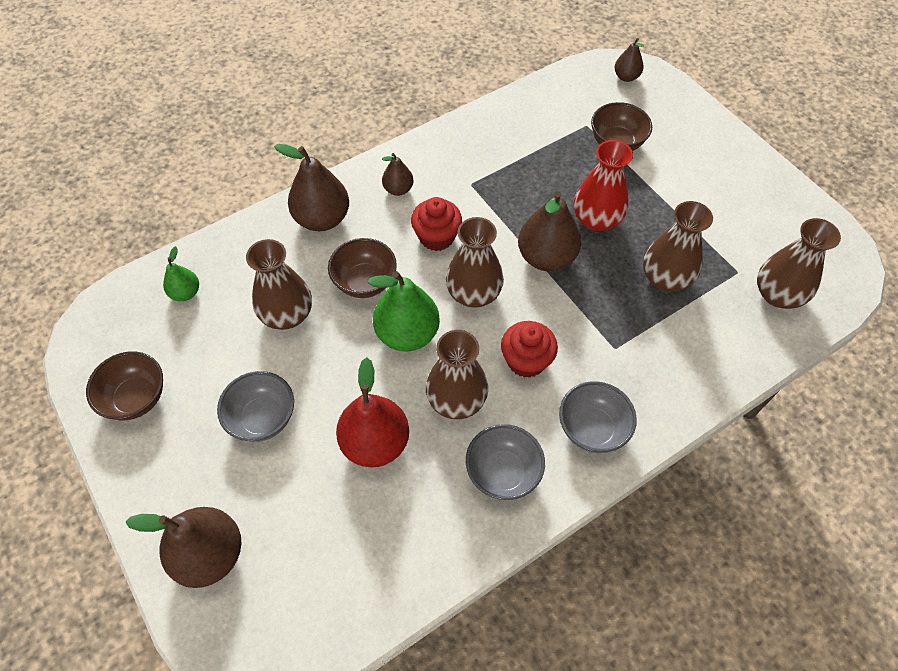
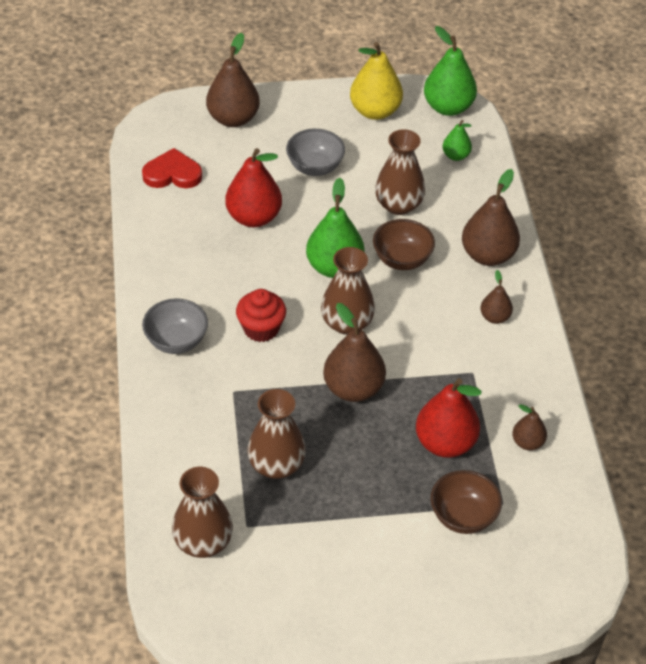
camera: 115 degrees right, 10 degrees down
brown bowl [86,351,163,420] -> yellow pear [350,42,403,120]
red cupcake [411,197,462,251] -> none
brown vase [426,330,488,419] -> none
grey bowl [466,424,545,500] -> none
red vase [574,140,633,231] -> none
brown pear [615,38,644,82] -> brown pear moved to [512,404,547,450]
none -> red heart [142,148,202,188]
none -> red pear [416,378,481,458]
none -> green pear [424,26,477,116]

